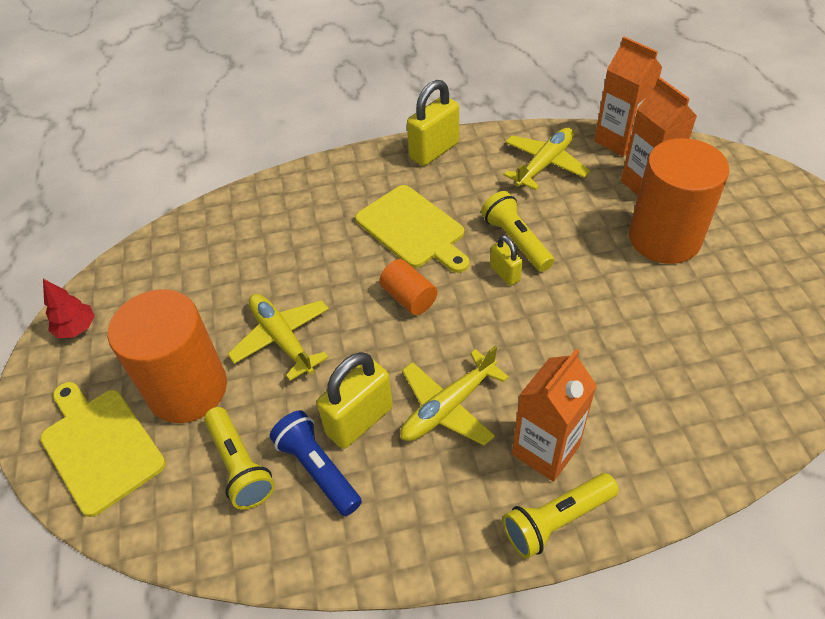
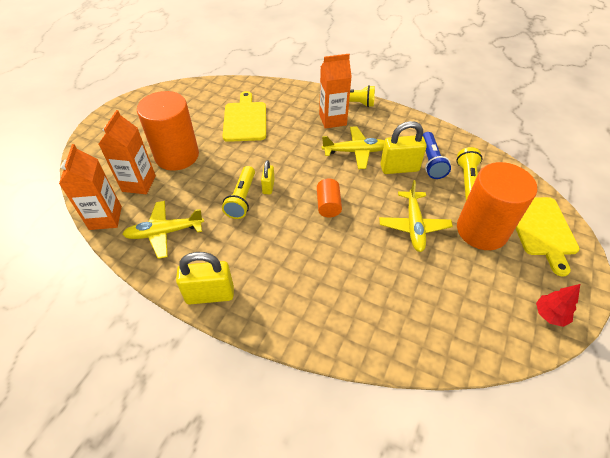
camera: 145 degrees left, 0 degrees up
yellow cutting board [355,185,470,273] -> yellow cutting board moved to [223,91,266,142]

